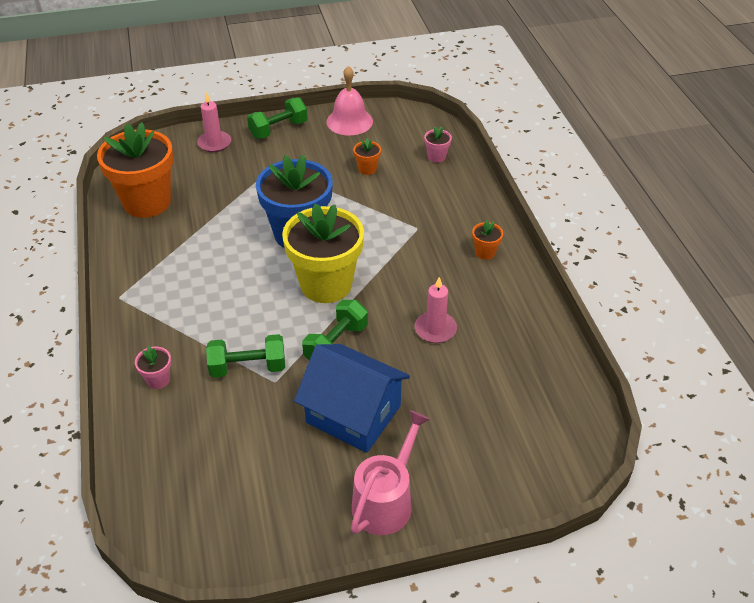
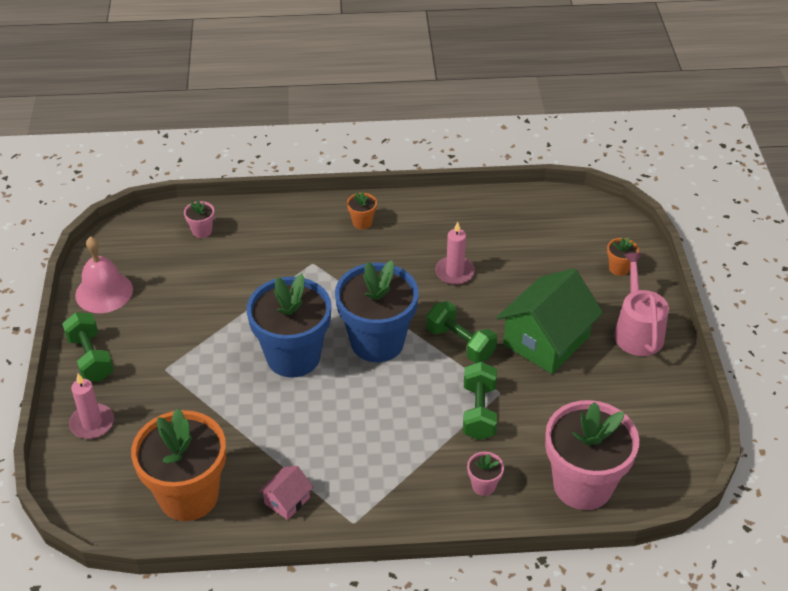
camera: 80 degrees left, 0 degrees up
yellow flower pot [282,203,364,303] -> blue flower pot [335,260,419,362]
blue house [294,344,410,453] -> green house [497,268,603,374]
pink watering can [351,410,430,535] -> pink watering can turned 45 degrees clockwise [614,253,669,356]
orange flower pot [353,138,381,175] -> orange flower pot moved to [607,237,639,276]
none -> pink house [258,466,313,520]
none -> pink flower pot [545,400,639,510]

